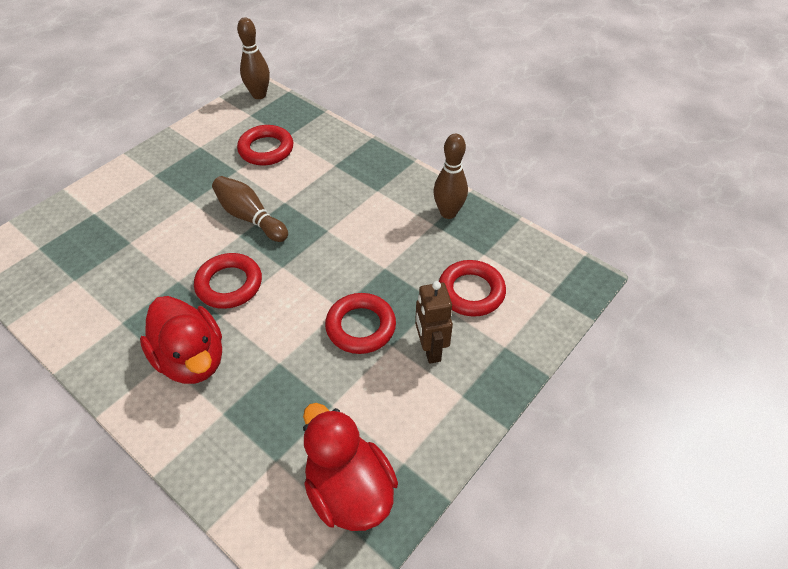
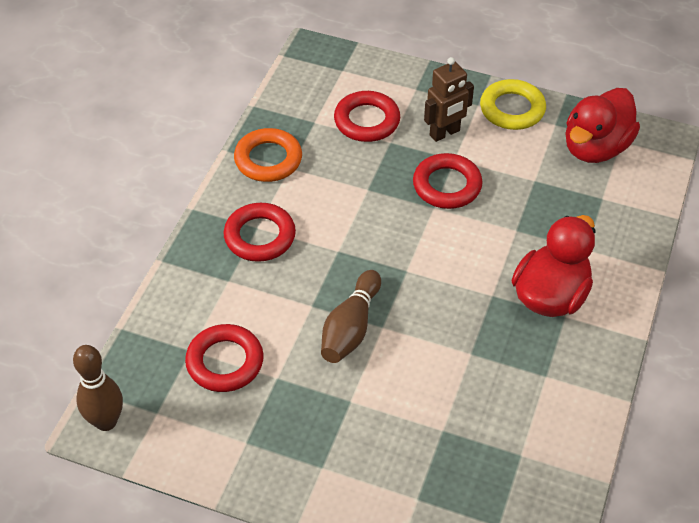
camera: 110 degrees left, 0 degrees up
red ring [194,253,262,309] -> red ring moved to [224,203,296,262]
brown bowling pin [433,134,468,219] -> orange ring [234,128,302,182]
none -> yellow ring [480,79,546,130]

